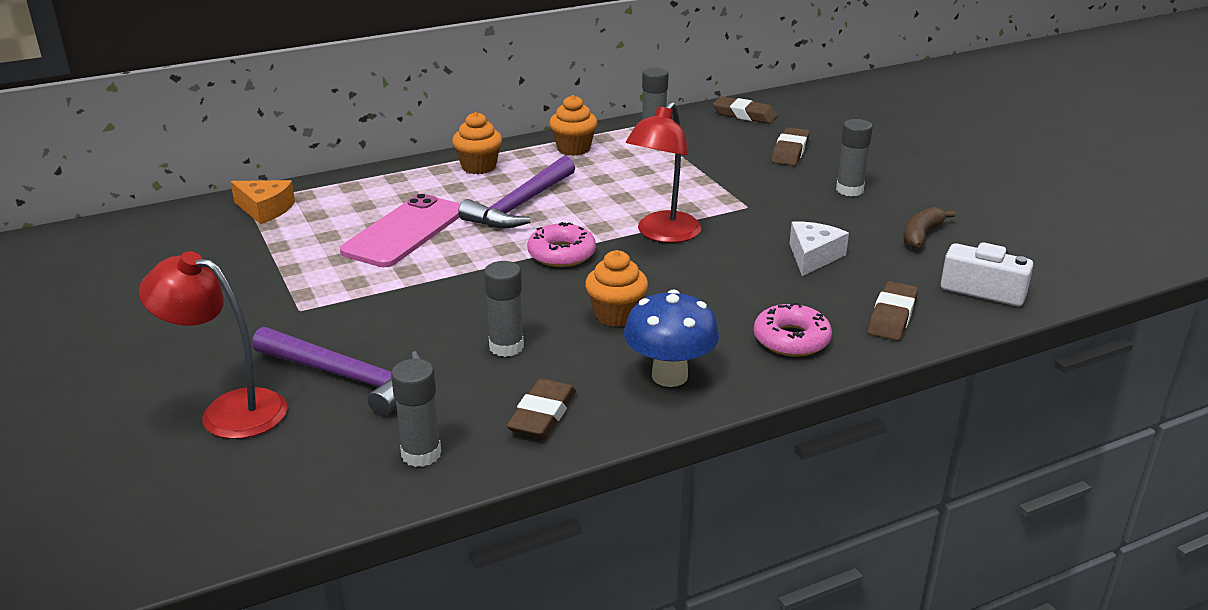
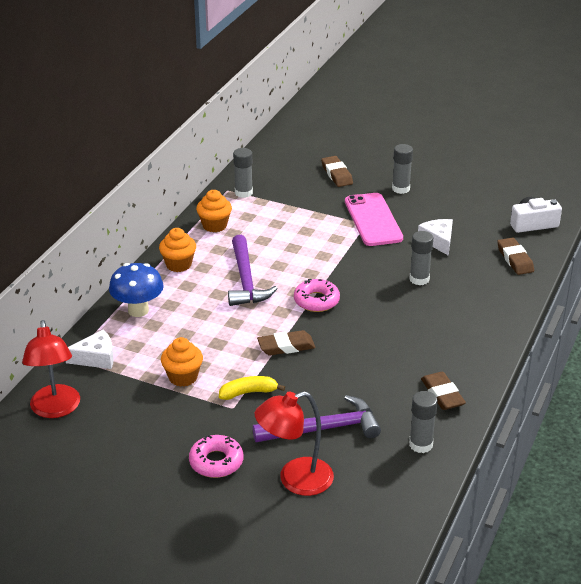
camera: 40 degrees left, 5 degrees up
orange cheese [231,180,295,224] -> white cheese [66,329,114,369]
pink phone [340,194,460,267] -> pink phone moved to [345,193,403,246]
grey glue stick [484,261,524,357] -> grey glue stick moved to [409,231,433,285]
orange cupcake [585,250,648,327] -> orange cupcake moved to [161,337,203,387]
blue mushroom [624,290,719,387] -> blue mushroom moved to [109,263,164,317]
red lamp [626,102,701,243] -> red lamp moved to [22,320,80,418]
brown eraser [713,96,777,124] -> brown eraser moved to [257,330,316,355]
pink donut [754,302,832,356] -> pink donut moved to [189,435,243,478]
brown banana [903,207,956,249] -> none
none -> yellow banana [219,376,285,400]

